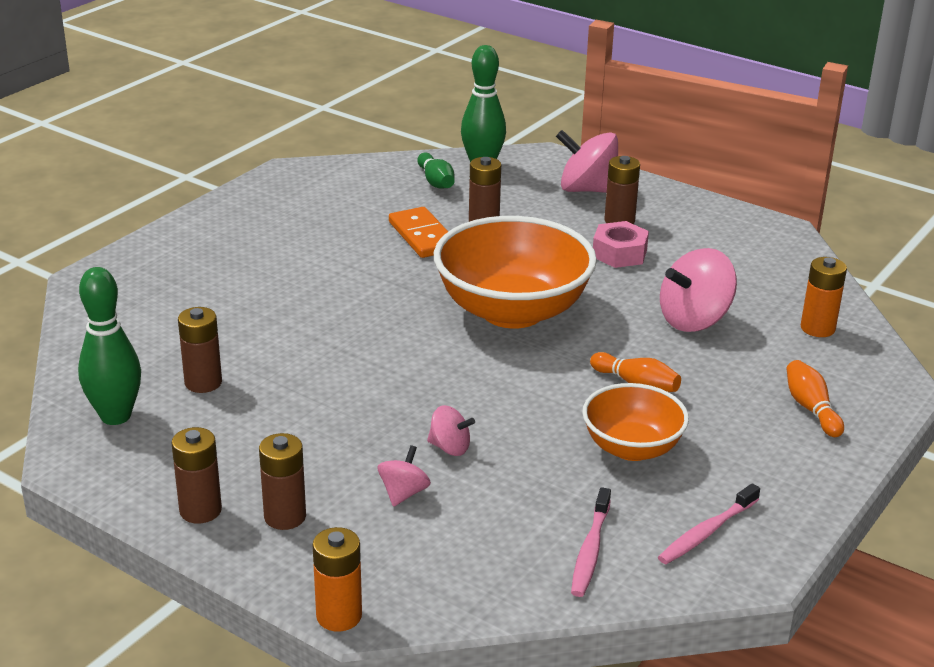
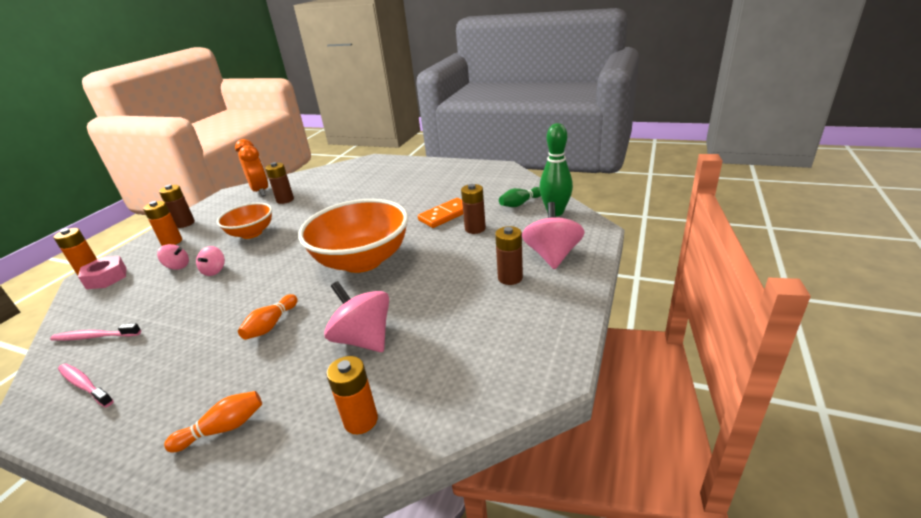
camera: 80 degrees right, 0 degrees up
green bowling pin [78,267,141,425] -> orange clock [235,139,268,196]
brown battery [259,433,306,530] -> orange battery [143,201,182,246]
orange bowl [582,383,689,461] -> orange bowl moved to [217,203,272,239]
pink nut [593,221,649,268] -> pink nut moved to [78,256,127,289]

